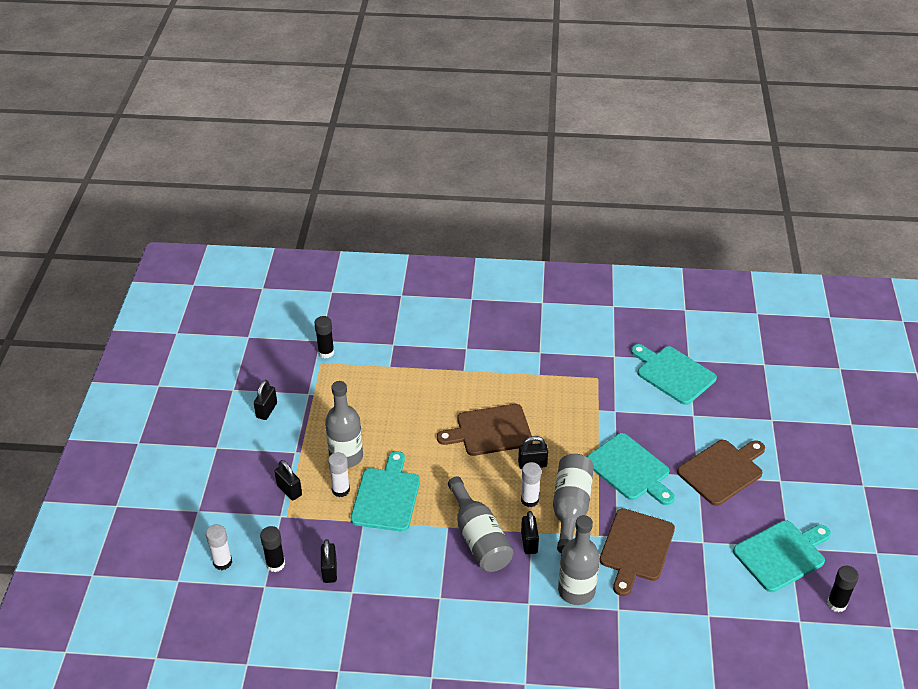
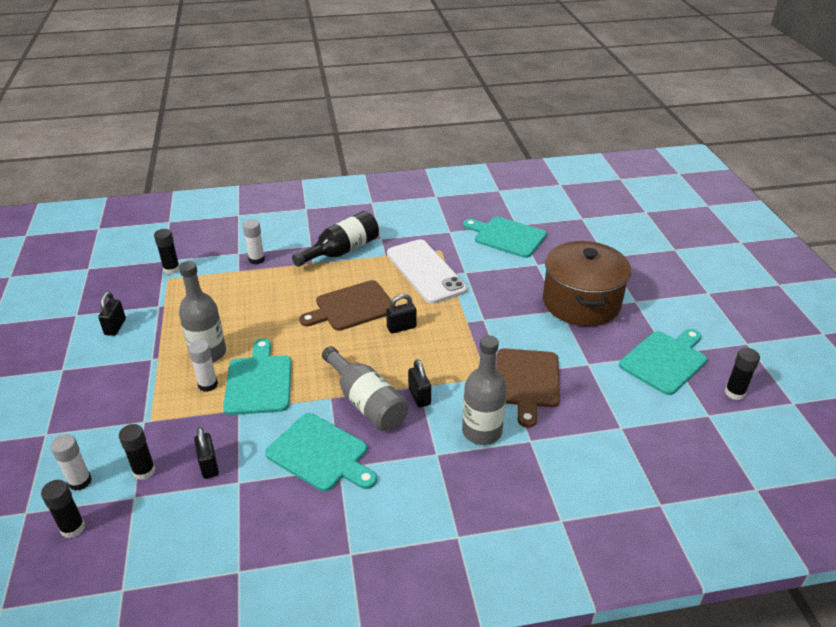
camera: 15 degrees left, 5 degrees down
black padlock [274,460,302,500] -> none
white glue stick [521,462,541,507] -> white glue stick moved to [243,219,265,264]
grey bottle [553,454,594,553] -> none
turquoise cutting board [586,433,675,505] -> turquoise cutting board moved to [265,413,377,491]
brown cutting board [677,440,765,506] -> brown pot [543,241,631,326]
none -> black glue stick [41,480,85,538]
none -> black bottle [292,211,379,267]
none -> white phone [387,239,467,304]

